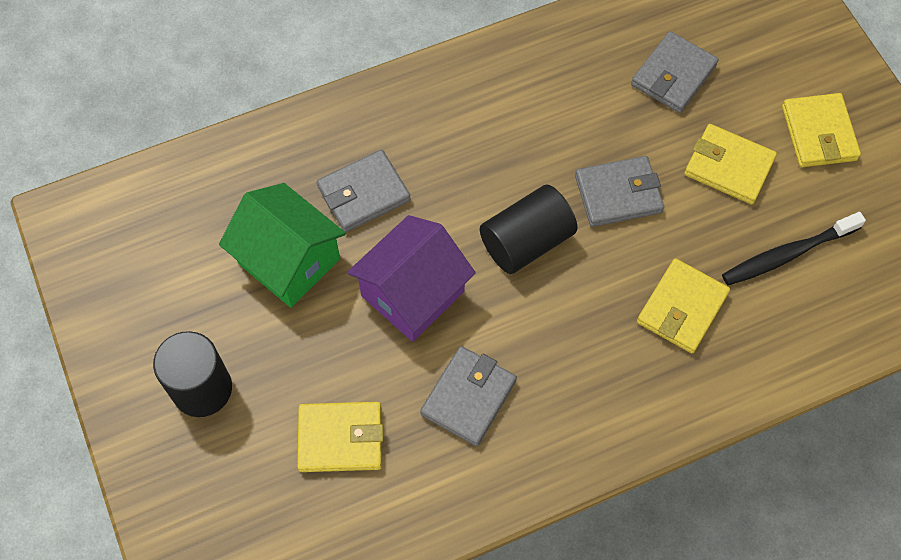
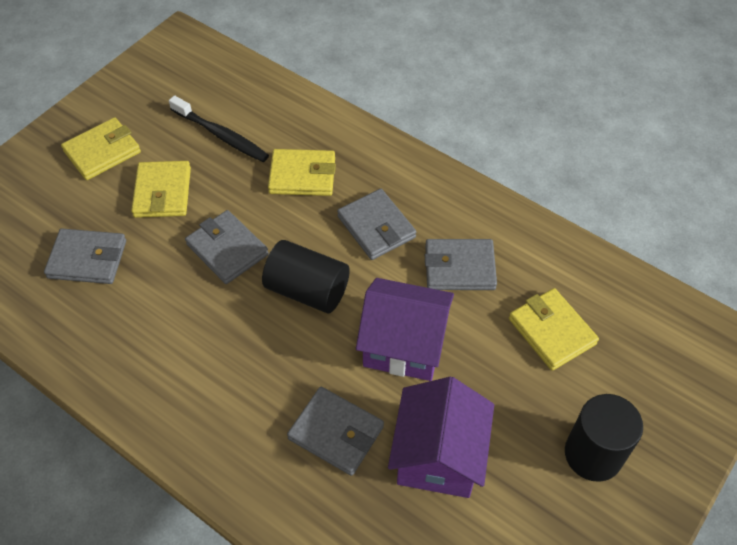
camera: 120 degrees left, 10 degrees down
green house [219,183,346,308] -> purple house [388,377,494,498]
none -> grey wallet [337,189,416,260]

